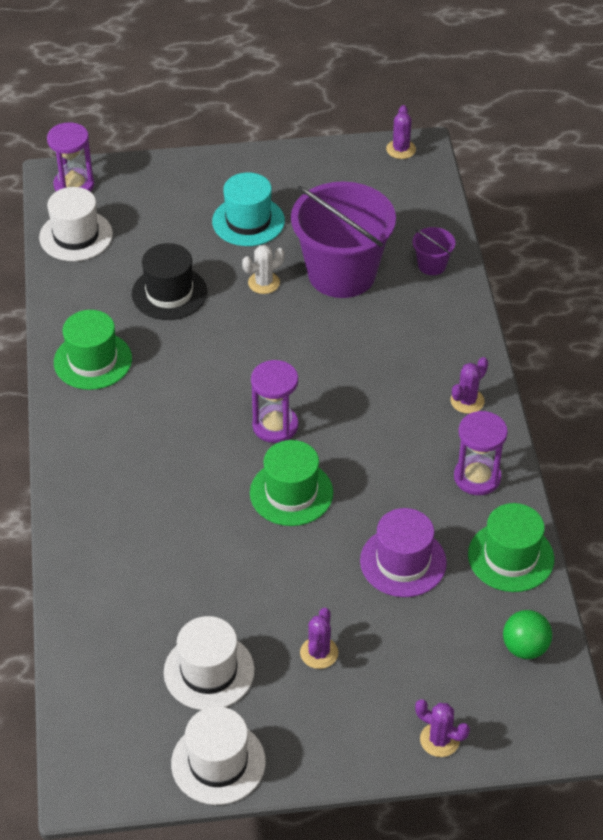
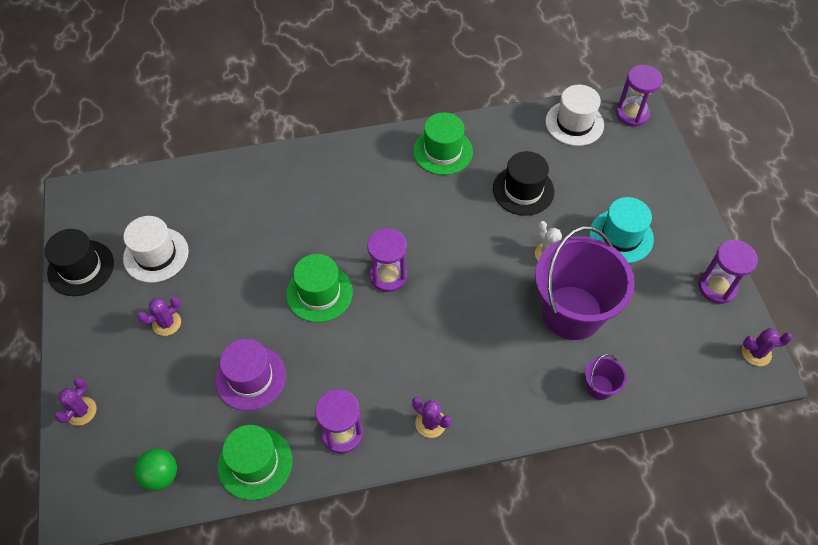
camera: 85 degrees right, 10 degrees up
white hat [171,706,266,805] -> black hat [44,229,114,296]
purple cactus [300,608,338,669] -> purple cactus turned 45 degrees counterclockwise [137,297,181,336]
none -> purple hourglass [699,240,758,304]

